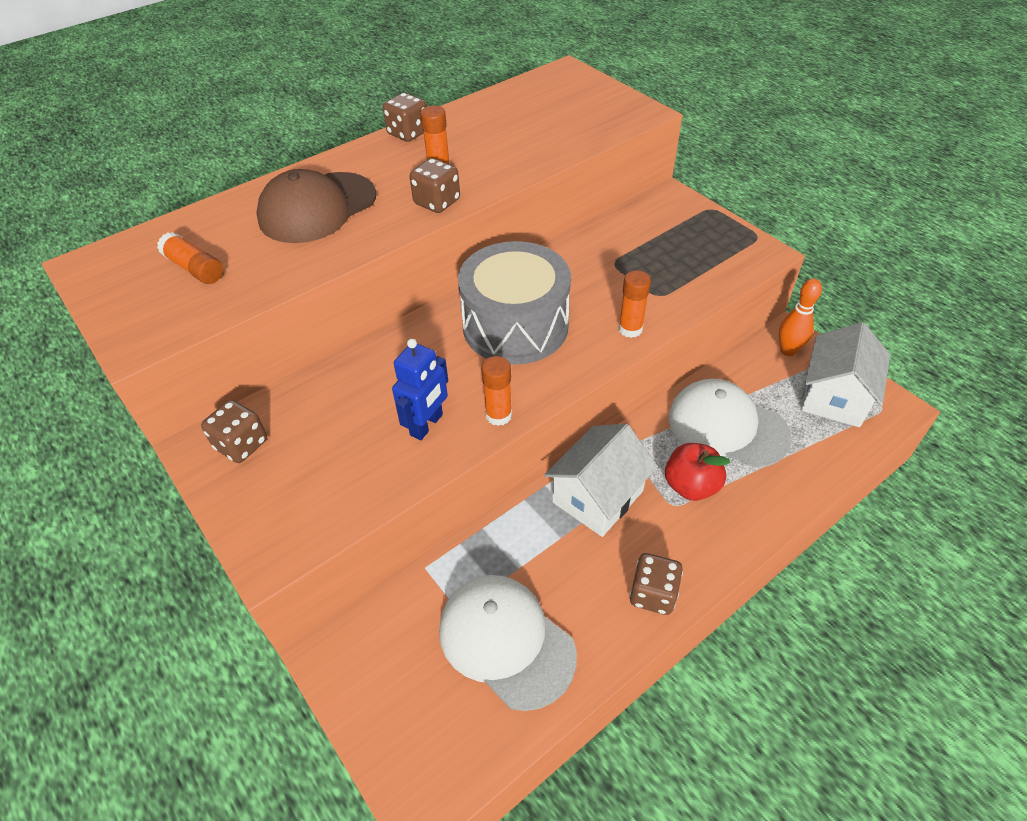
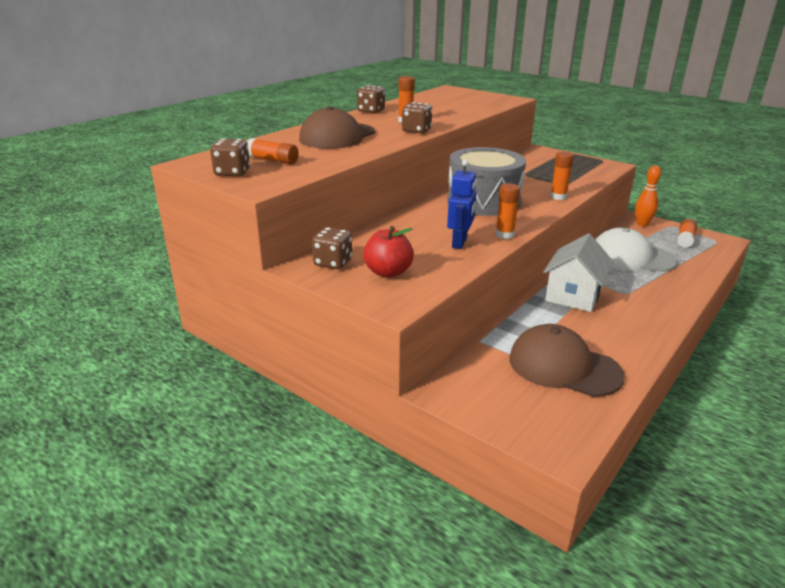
camera: 15 degrees left, 20 degrees down
white cap [439,575,577,711] -> brown cap [509,324,624,397]
brown dice [630,553,683,615] -> brown dice moved to [210,138,250,176]
red apple [665,443,730,501] -> red apple moved to [363,226,414,278]
white house [801,322,890,427] -> orange glue stick [677,219,697,248]

